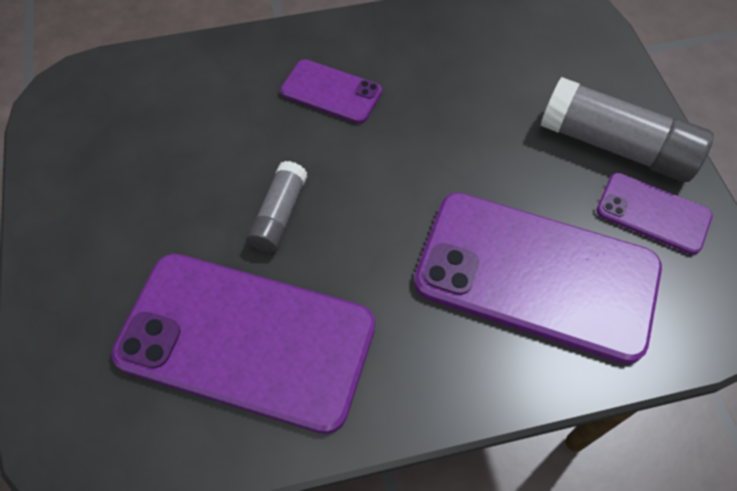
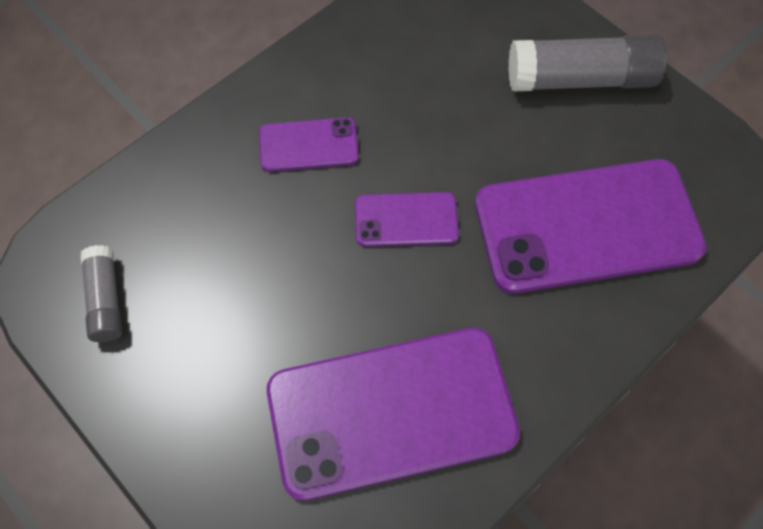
camera: 30 degrees left, 5 degrees up
grey glue stick [247,161,307,253] -> grey glue stick moved to [80,245,123,342]
purple phone [596,173,713,255] -> purple phone moved to [355,192,459,247]

